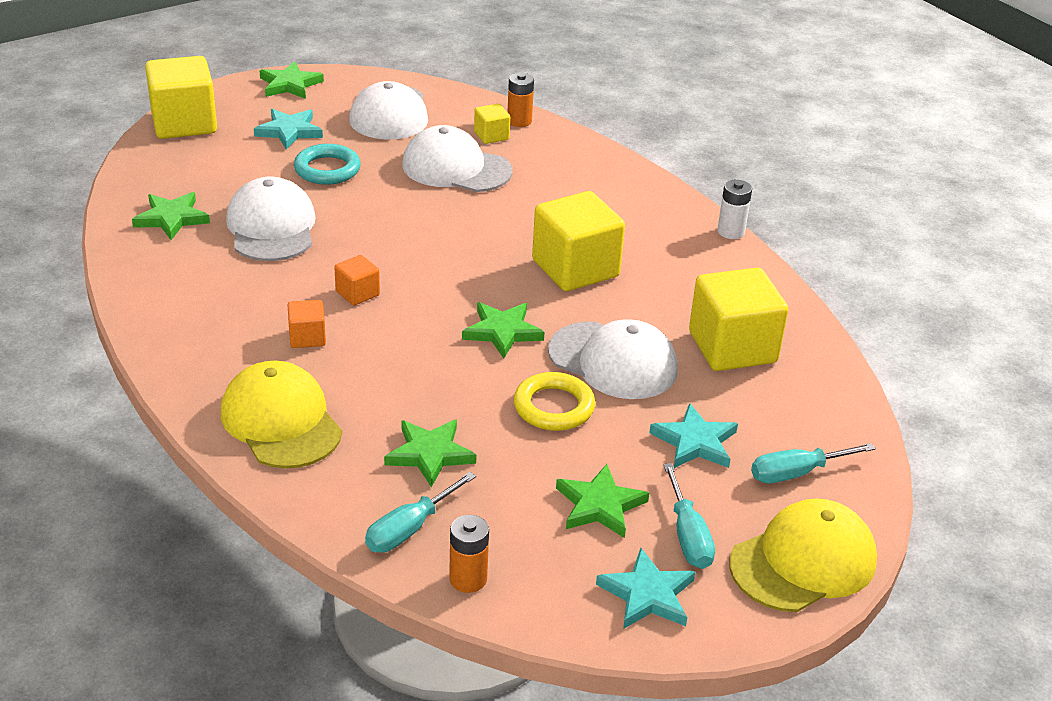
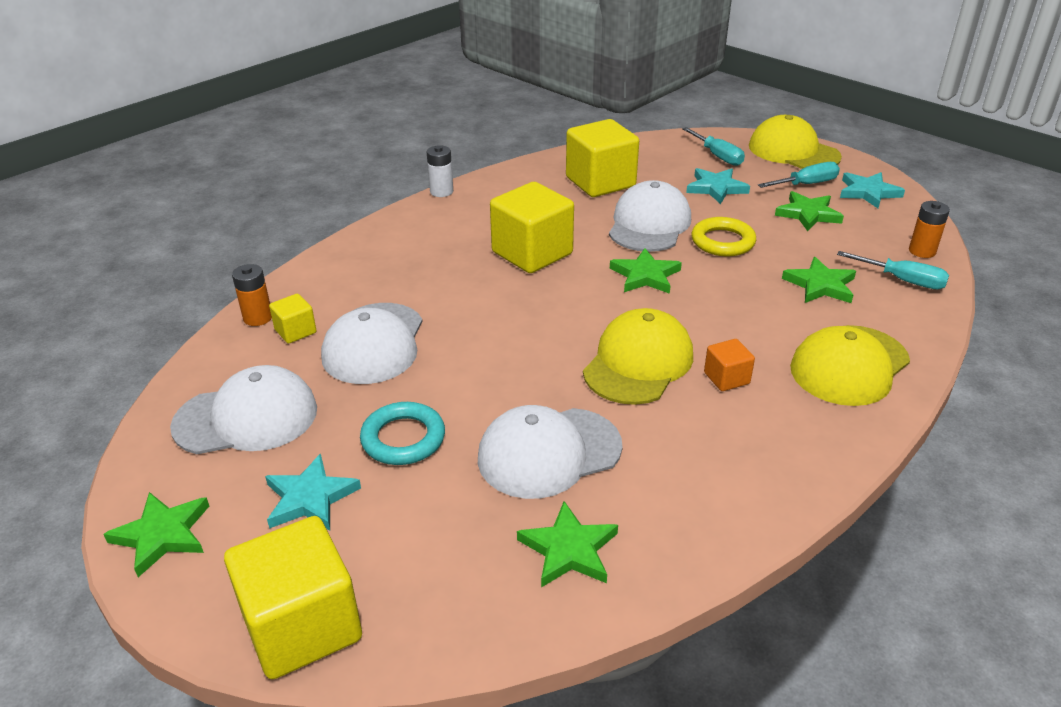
camera: 100 degrees left, 0 degrees up
orange cube [334,255,380,306] -> yellow cap [583,308,693,405]

